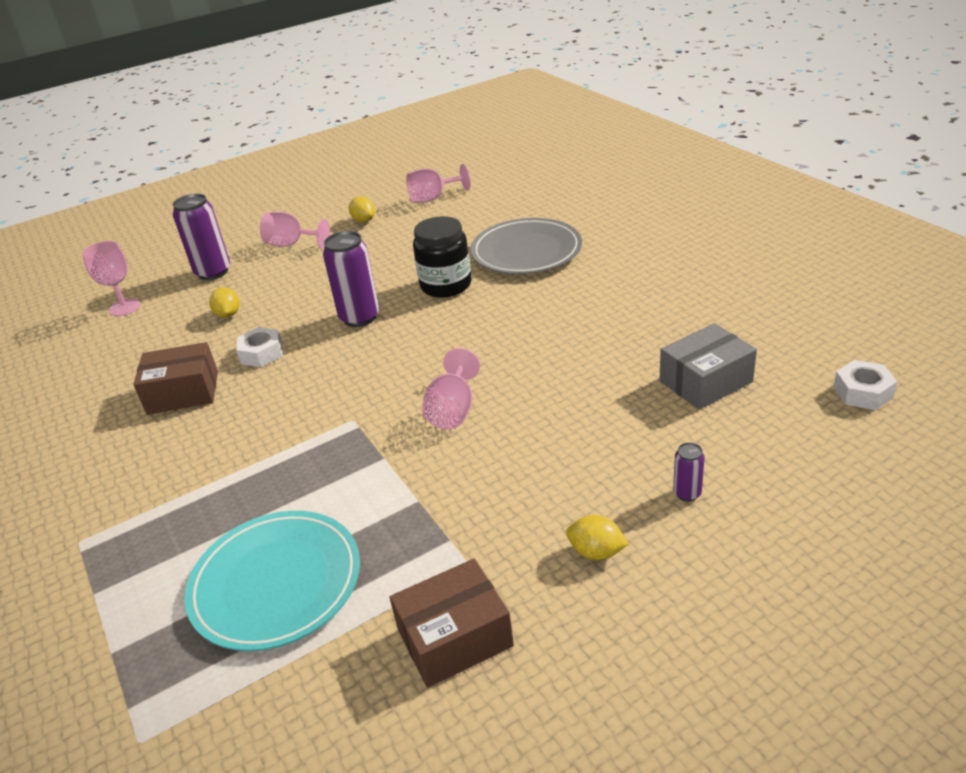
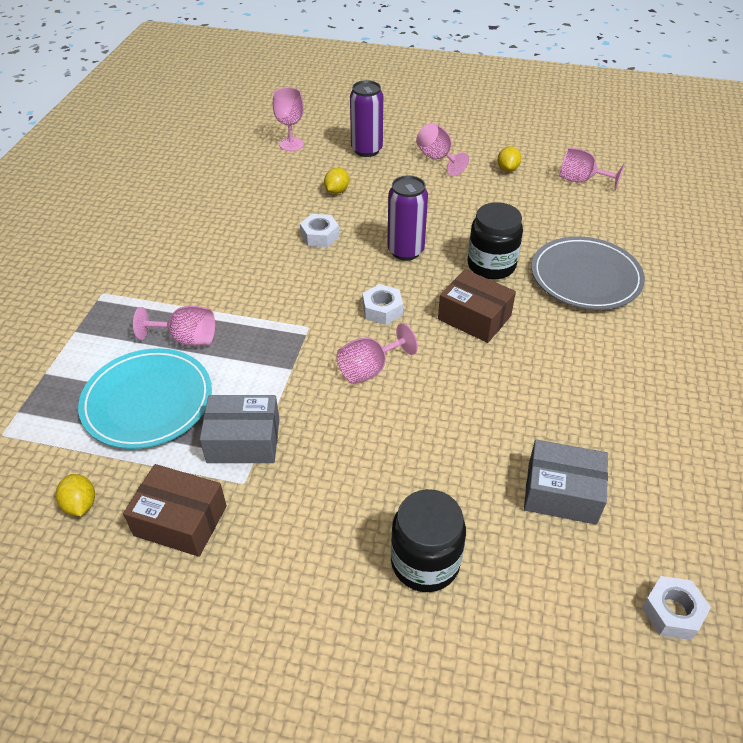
camera: 40 degrees right, 10 degrees up
brown box [133,342,218,415] -> brown box moved to [438,269,516,343]
yellow lemon [566,515,629,560] -> yellow lemon moved to [56,474,95,516]
purple can [673,442,705,501] -> black jar [391,489,466,592]
none -> pink goblet [133,306,215,346]
none -> grey box [200,395,279,463]
none -> white nut [362,284,403,325]

